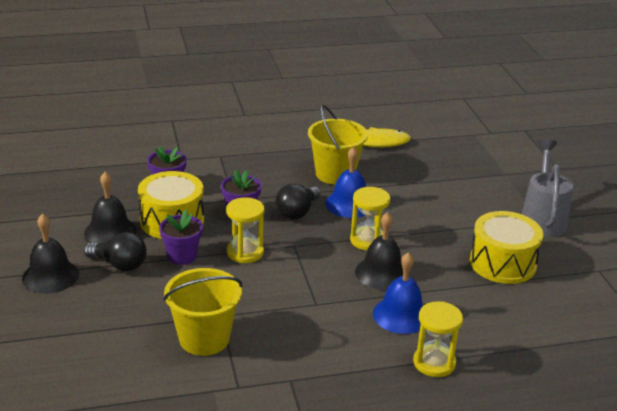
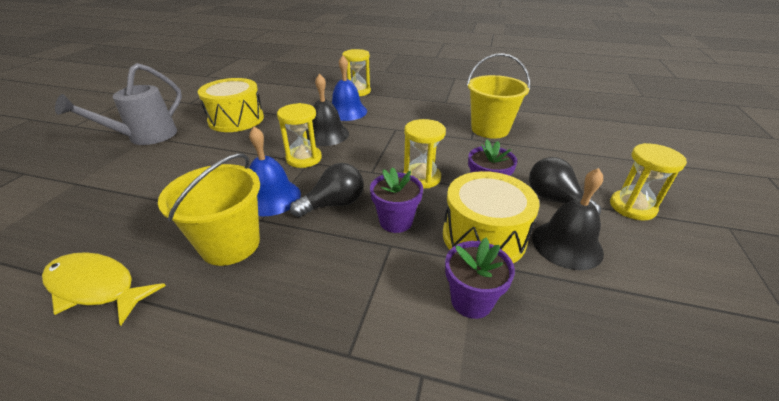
camera: 150 degrees left, 5 degrees up
black bell [22,214,79,293] -> yellow hourglass [610,143,687,220]

